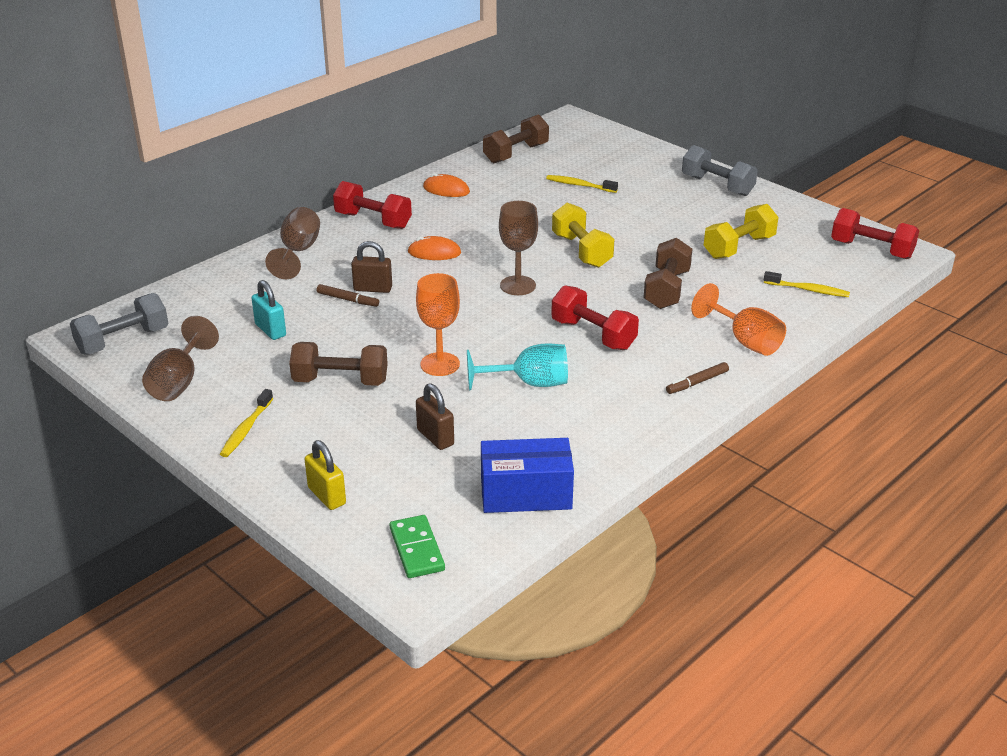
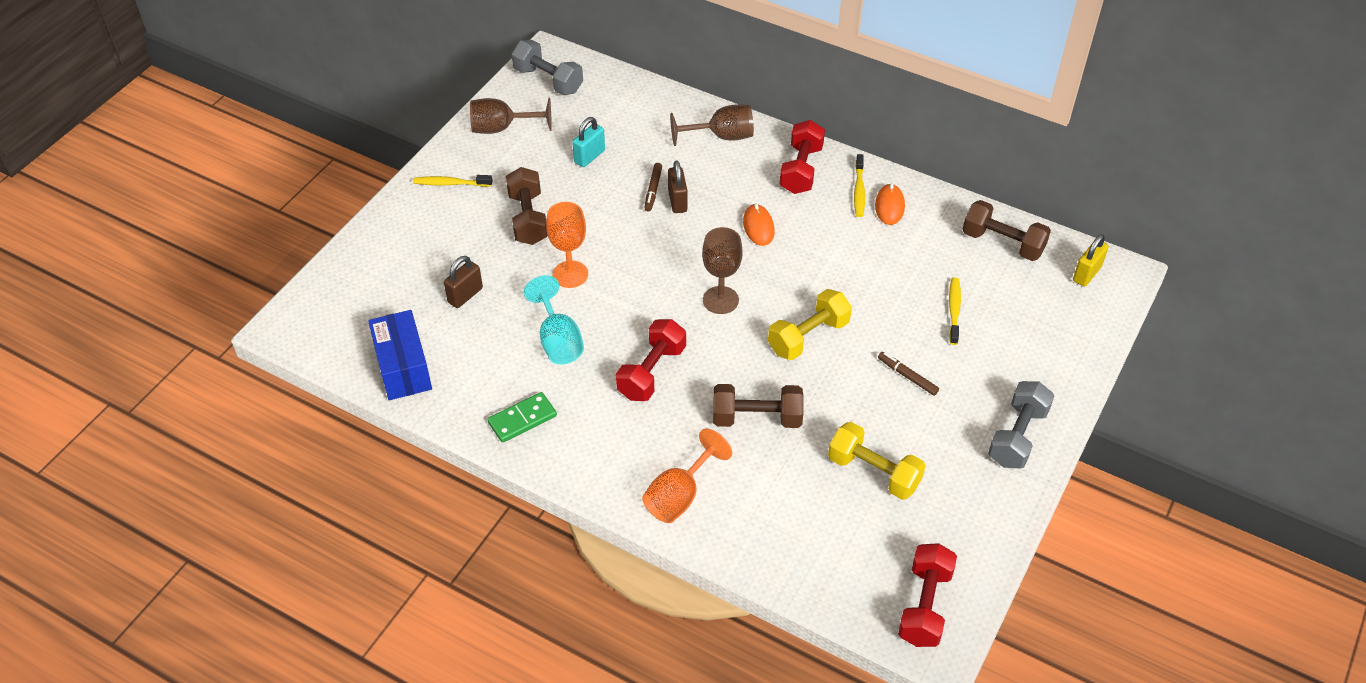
camera: 75 degrees right, 15 degrees up
yellow padlock [305,440,346,510] -> yellow padlock moved to [1073,234,1109,287]
green domino [390,515,445,578] -> green domino moved to [487,392,557,443]
brown marker [666,362,729,394] -> brown marker moved to [878,352,939,396]
yellow toothbrush [764,271,850,297] -> yellow toothbrush moved to [854,154,865,217]

